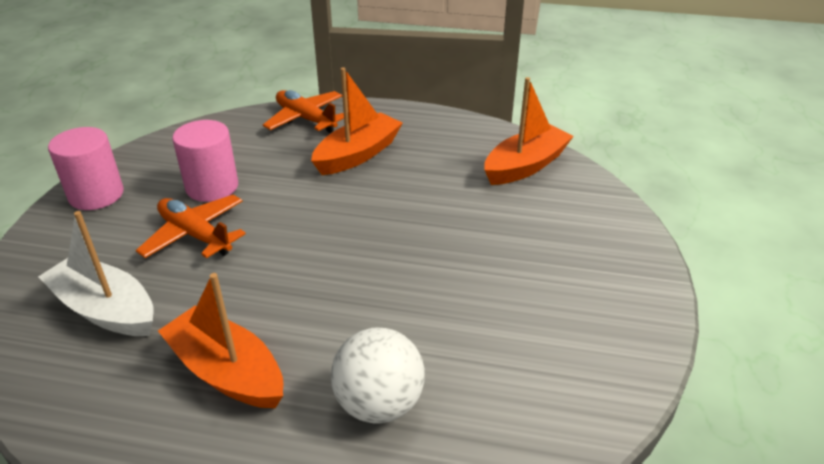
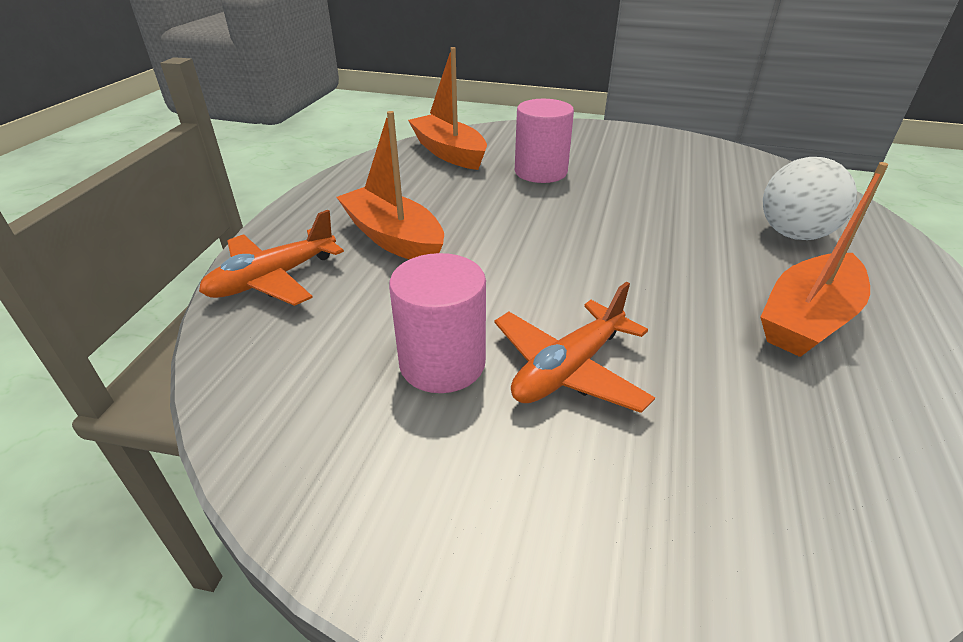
camera: 85 degrees left, 0 degrees up
white boat [38,211,154,336] -> none
pink cylinder [48,127,124,210] -> pink cylinder moved to [515,99,574,183]

